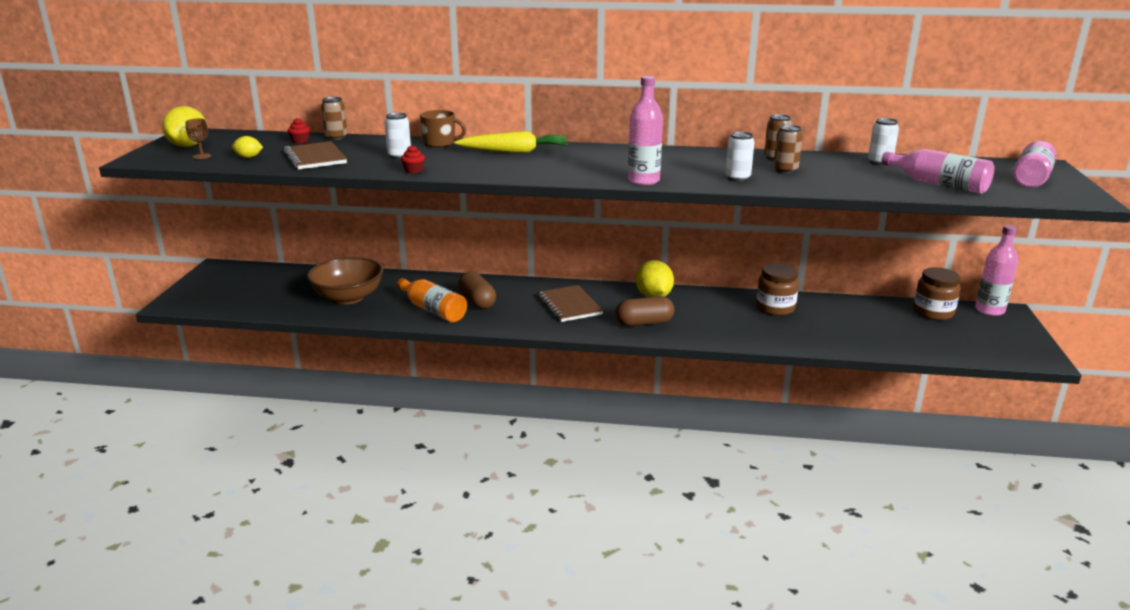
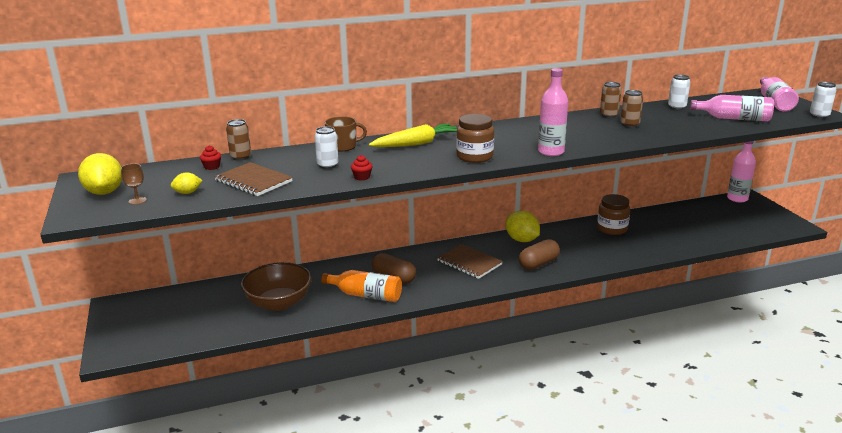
camera: 25 degrees left, 0 degrees up
white can [725,132,754,182] -> white can moved to [810,82,836,119]
brown jar [913,267,960,320] -> brown jar moved to [456,114,494,163]

